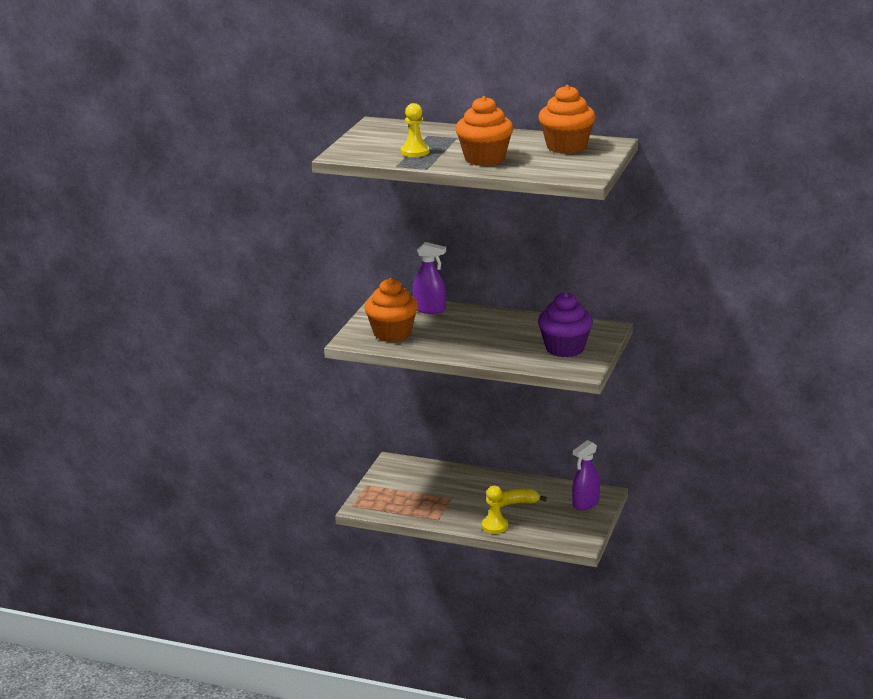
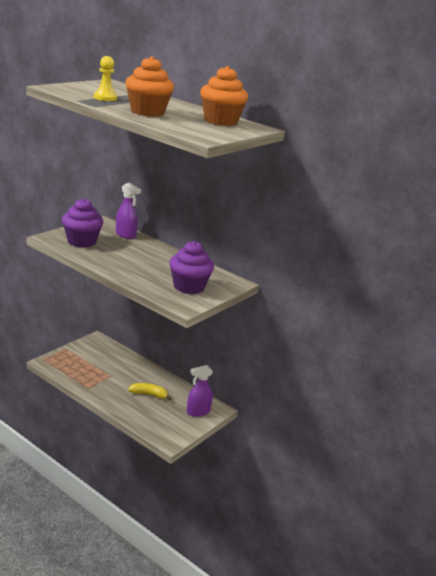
camera: 15 degrees right, 0 degrees up
orange cupcake [365,278,418,342] -> purple cupcake [62,198,103,248]
yellow pawn [482,486,508,534] -> none

